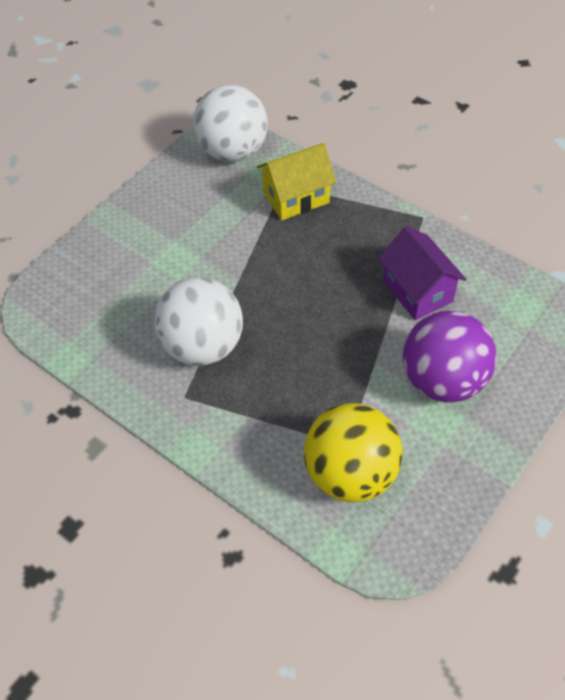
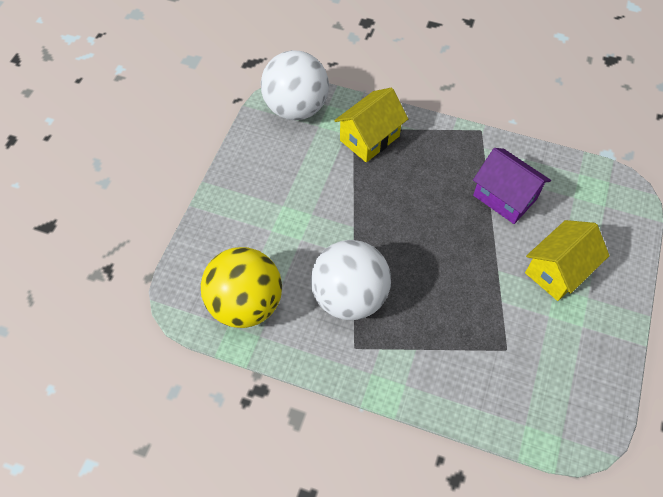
camera: 20 degrees left, 5 degrees up
yellow ball [304,403,402,502] -> yellow ball moved to [201,247,282,328]
purple ball [403,311,497,402] -> yellow house [525,220,610,301]

